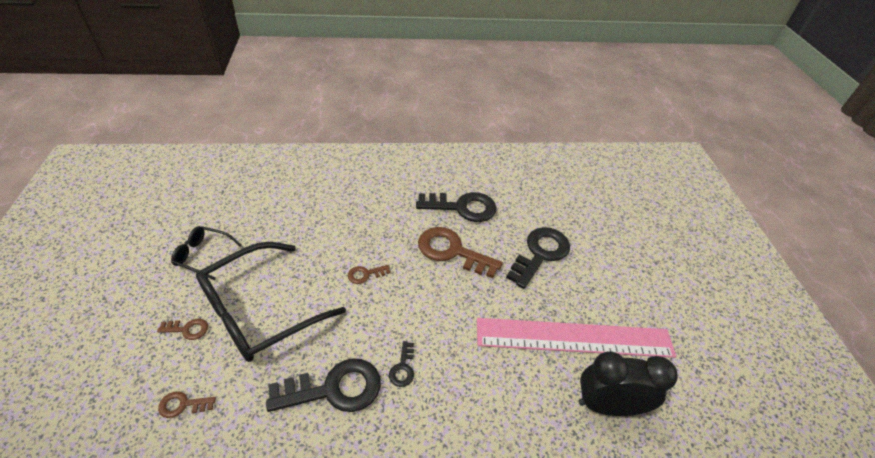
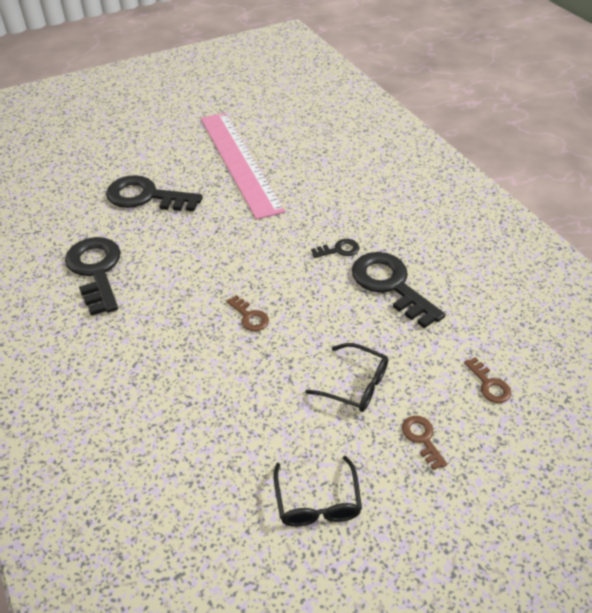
camera: 110 degrees left, 0 degrees up
black glasses [196,242,346,362] -> black glasses [305,343,388,412], size x0.47
brown key [418,227,502,278] -> none
black clock [579,352,678,416] -> none

